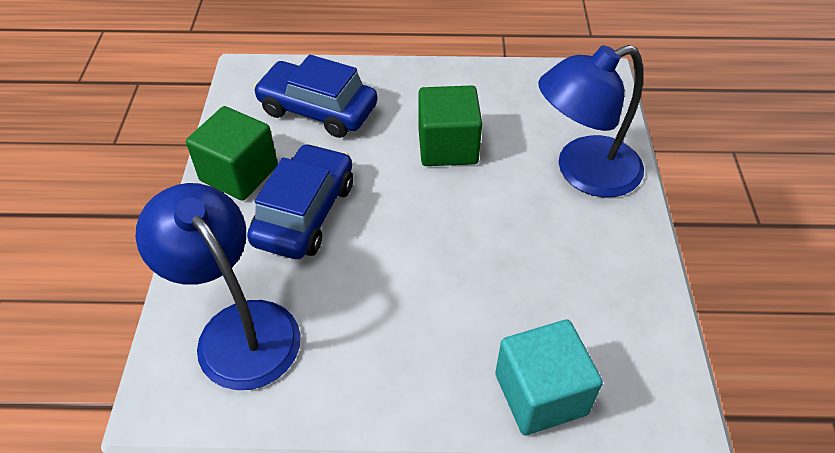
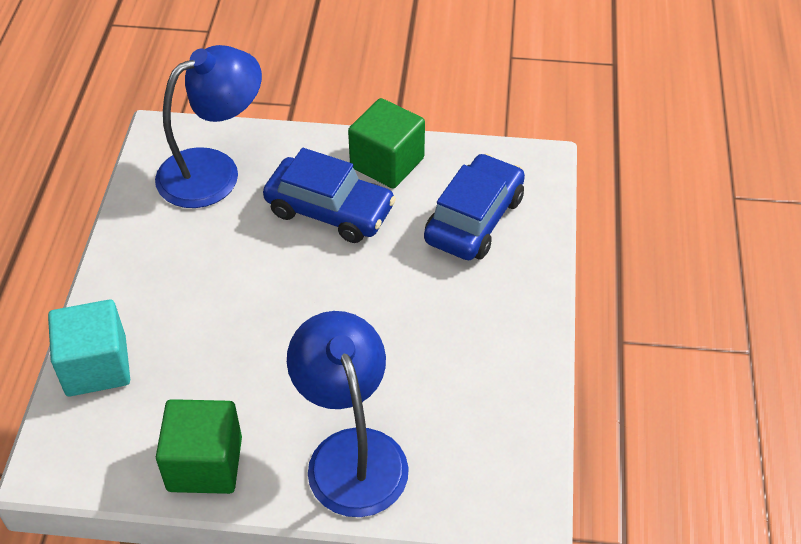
camera: 95 degrees right, 0 degrees up
green cube [418,85,482,166] -> green cube moved to [156,399,242,494]

